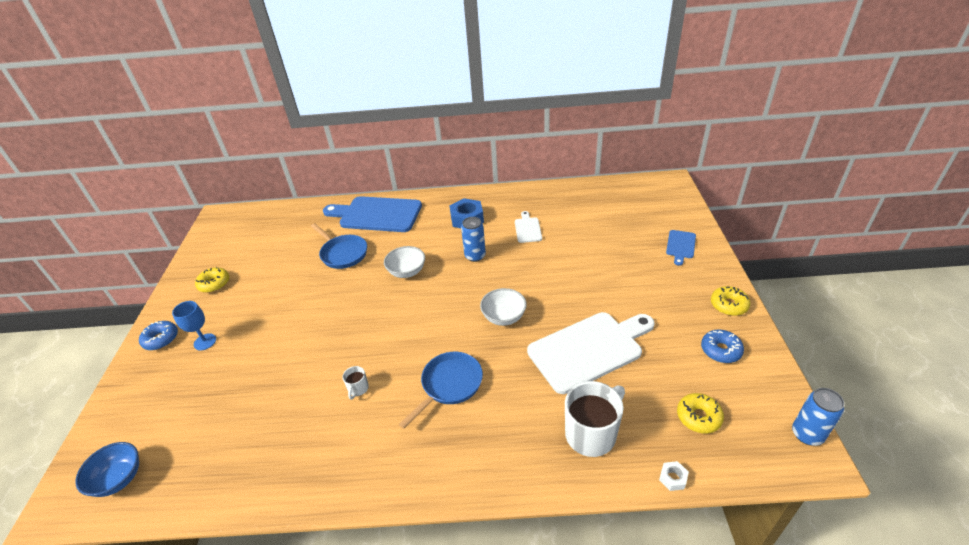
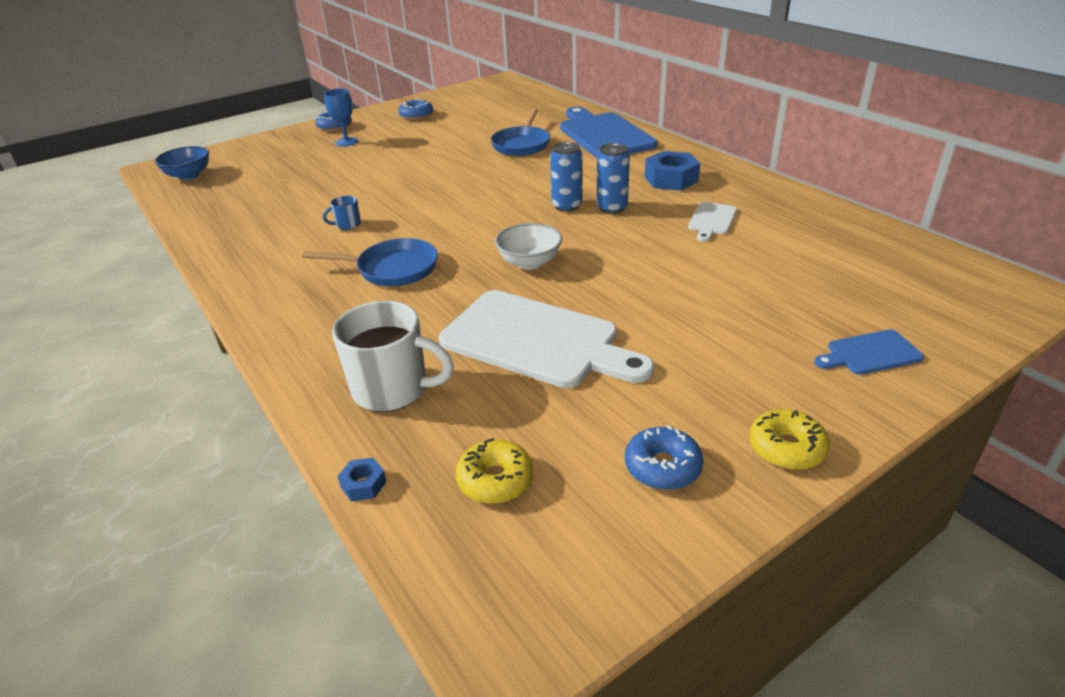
camera: 55 degrees right, 5 degrees down
yellow donut [195,267,229,293] -> blue donut [398,99,433,120]
white mug [342,366,369,400] -> blue mug [323,196,361,230]
white bowl [384,246,425,278] -> none
white cutting board [515,211,542,243] -> white cutting board turned 150 degrees clockwise [688,202,737,242]
white nut [659,461,689,491] -> blue nut [337,458,387,501]
blue can [792,388,845,446] -> blue can moved to [550,142,583,212]

